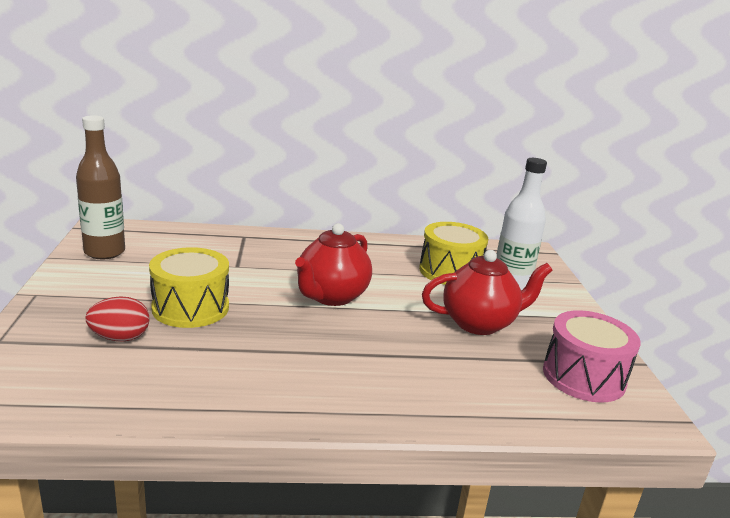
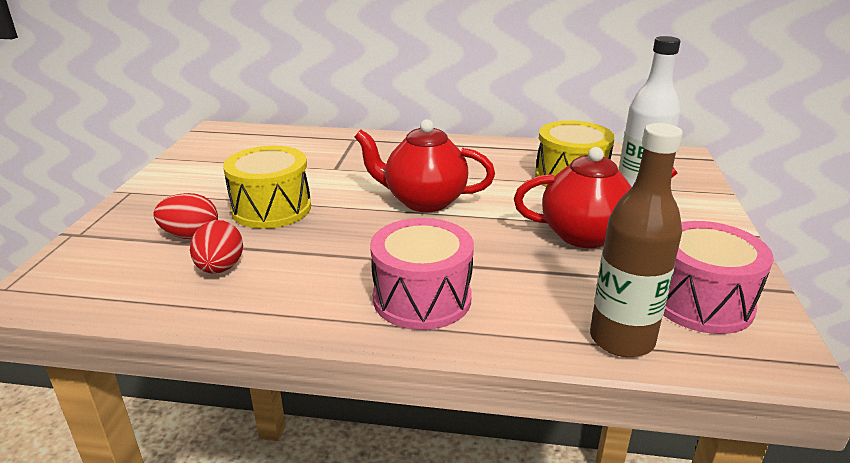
camera: 15 degrees right, 5 degrees up
brown bottle [76,115,125,259] -> brown bottle moved to [590,123,683,357]
red teapot [295,223,372,306] -> red teapot turned 60 degrees clockwise [354,119,495,212]
none -> red egg [190,220,243,274]
none -> pink drum [370,218,474,330]

